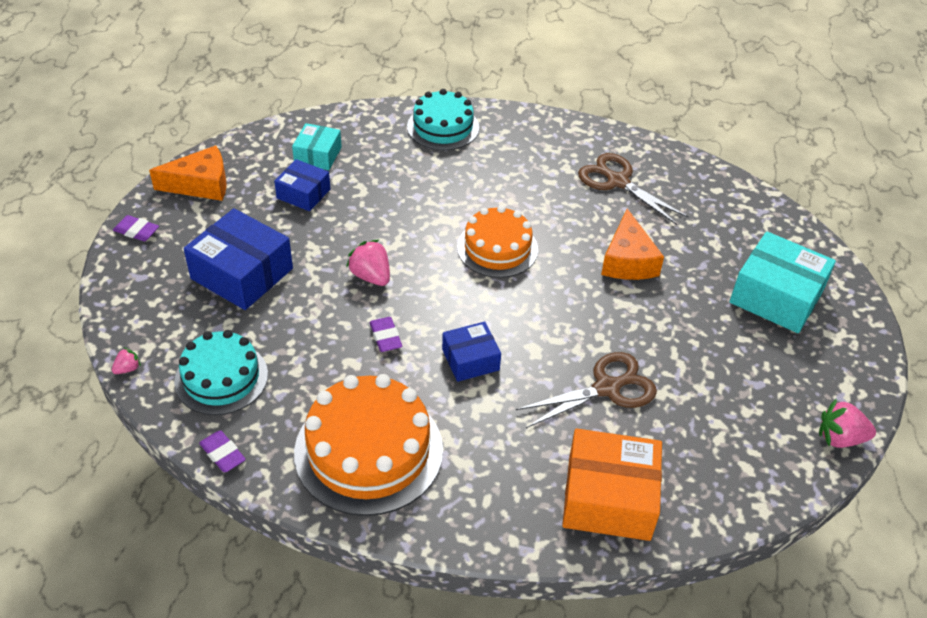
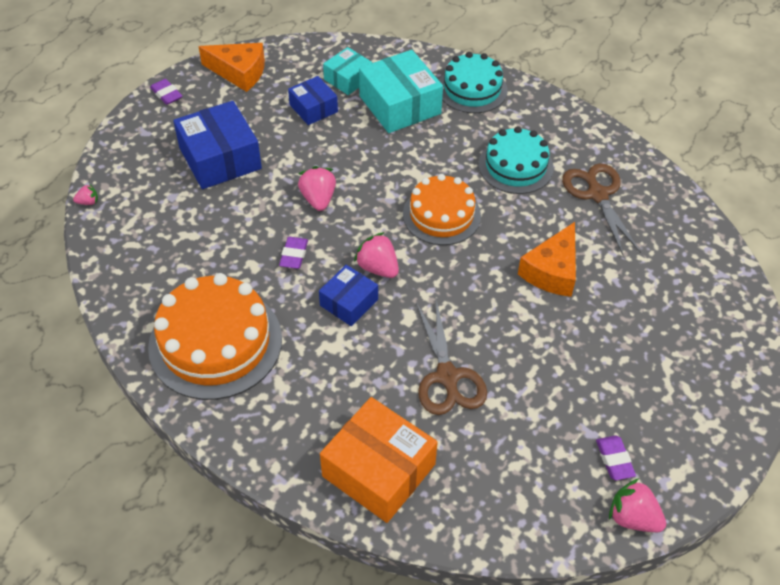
camera: 30 degrees right, 5 degrees up
turquoise cake [174,330,268,415] -> turquoise cake moved to [479,126,554,194]
purple eraser [199,430,246,472] -> purple eraser moved to [596,436,636,480]
blue box [442,322,501,382] -> blue box turned 60 degrees counterclockwise [319,265,378,326]
brown scissors [516,352,657,428] -> brown scissors turned 75 degrees clockwise [416,300,487,415]
turquoise box [730,231,836,333] -> turquoise box moved to [359,50,443,133]
none -> pink strawberry [354,232,399,278]

